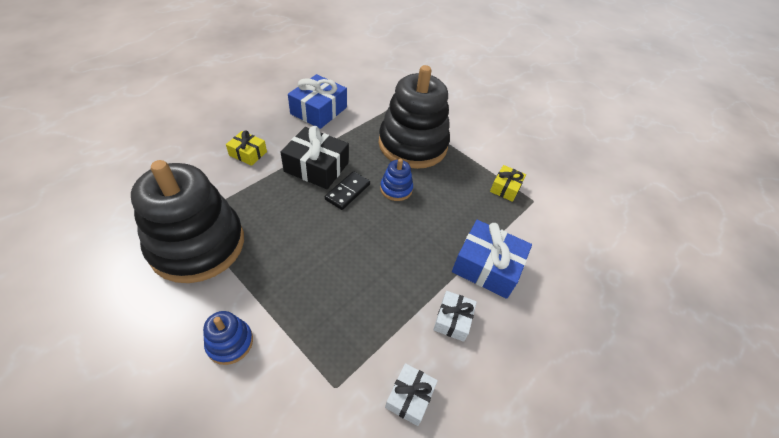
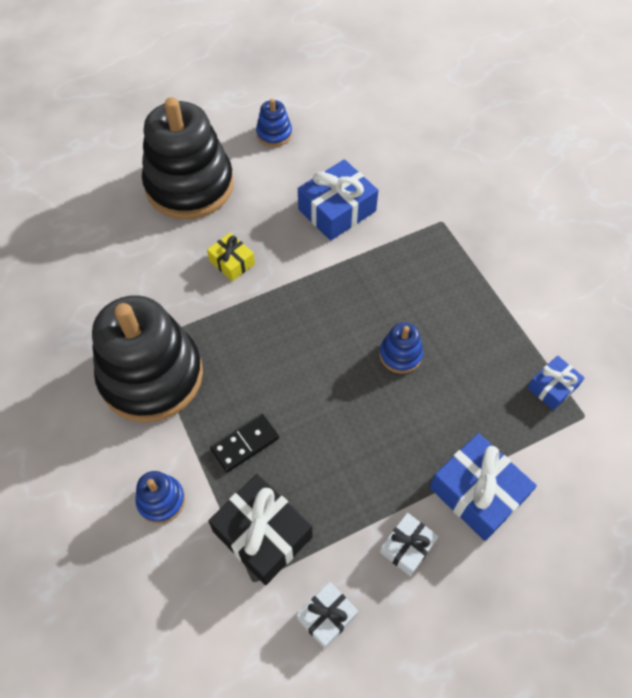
camera: 25 degrees right, 10 degrees up
black gift [280,126,349,189] -> black gift moved to [208,474,312,585]
black domino [325,171,370,210] -> black domino moved to [210,414,279,473]
black stacking toy [379,65,450,169] -> black stacking toy moved to [142,97,234,219]
yellow gift [490,165,526,202] -> blue gift [527,356,585,410]
none -> blue stacking toy [256,99,292,147]

